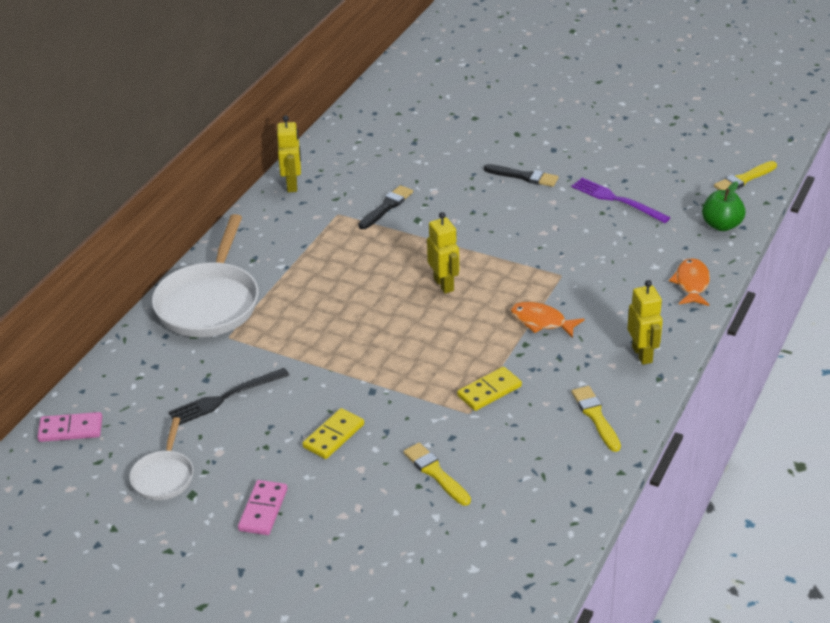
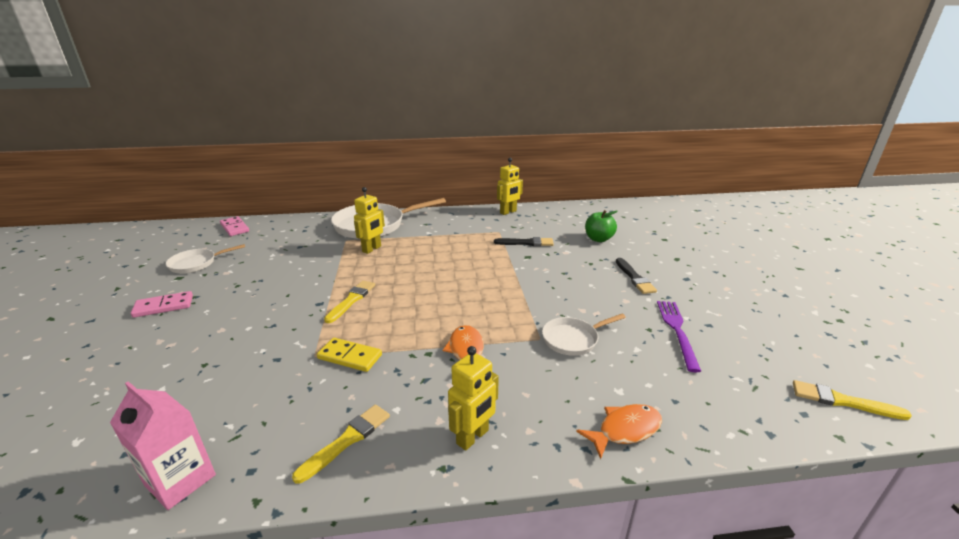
camera: 55 degrees right, 10 degrees down
black fork [169,368,289,425] -> none
yellow domino [302,408,364,459] -> none
yellow brush [403,443,471,506] -> yellow brush moved to [324,281,375,323]
yellow robot [427,212,459,294] -> yellow robot moved to [354,187,385,254]
green apple [702,181,746,231] -> green apple moved to [585,210,618,242]
none -> pink carton [110,381,216,510]
none -> white pan [542,314,626,356]

